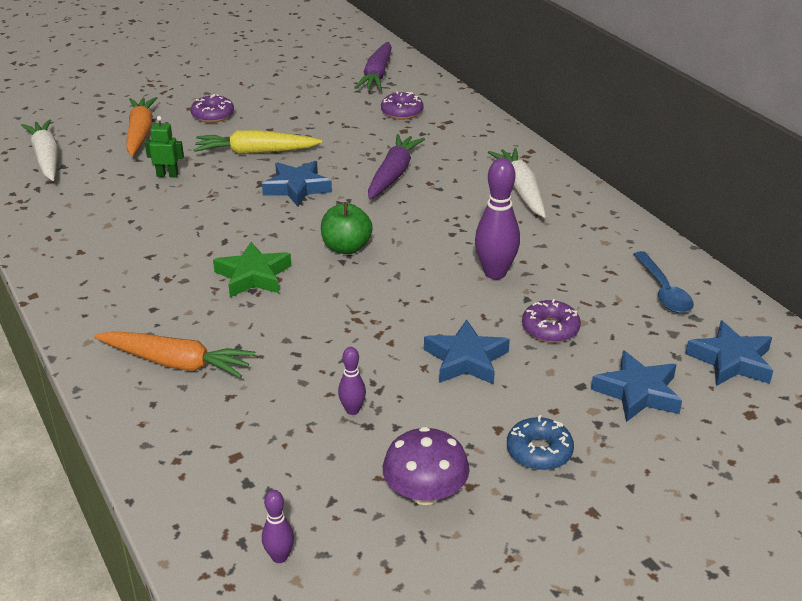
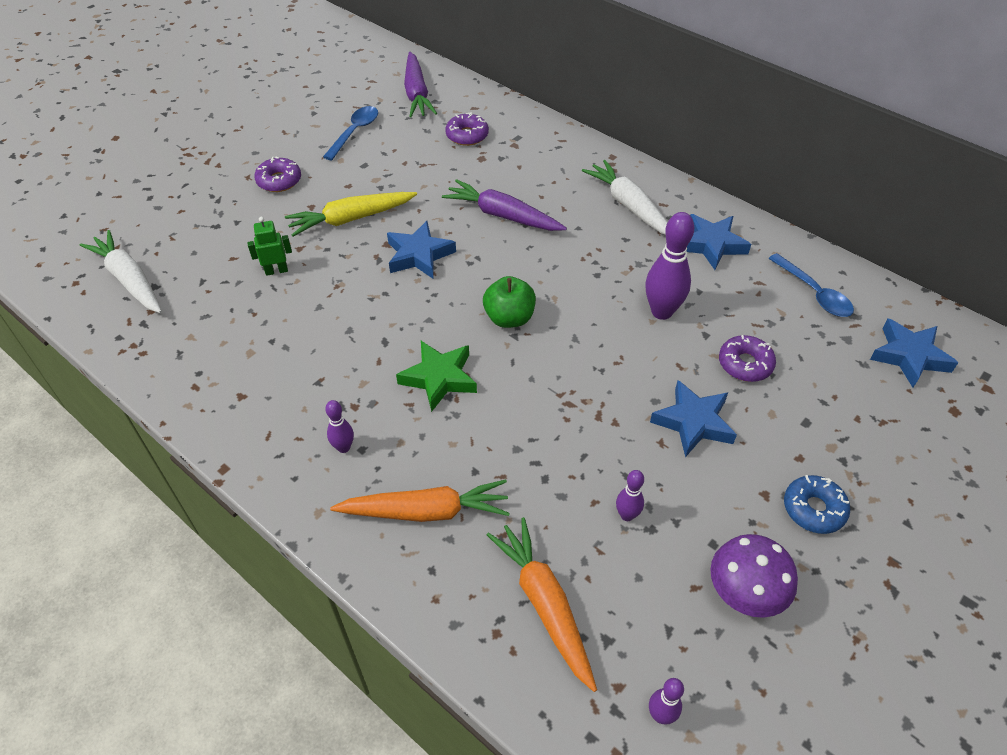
camera: 20 degrees left, 15 degrees up
orange carrot [126,97,157,156] -> orange carrot moved to [487,517,597,692]
purple carrot [368,134,425,200] -> purple carrot turned 60 degrees counterclockwise [442,179,567,231]
blue star [591,350,682,422] -> blue star moved to [687,214,751,270]
none -> blue spoon [323,106,378,160]
none -> purple bowling pin [325,400,354,453]

